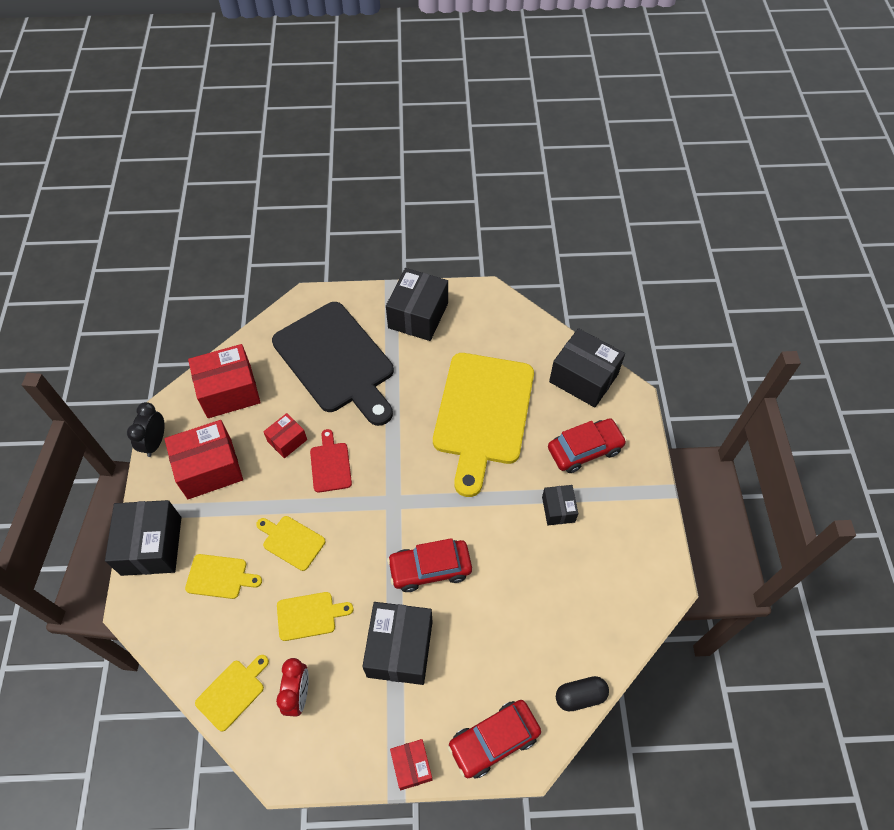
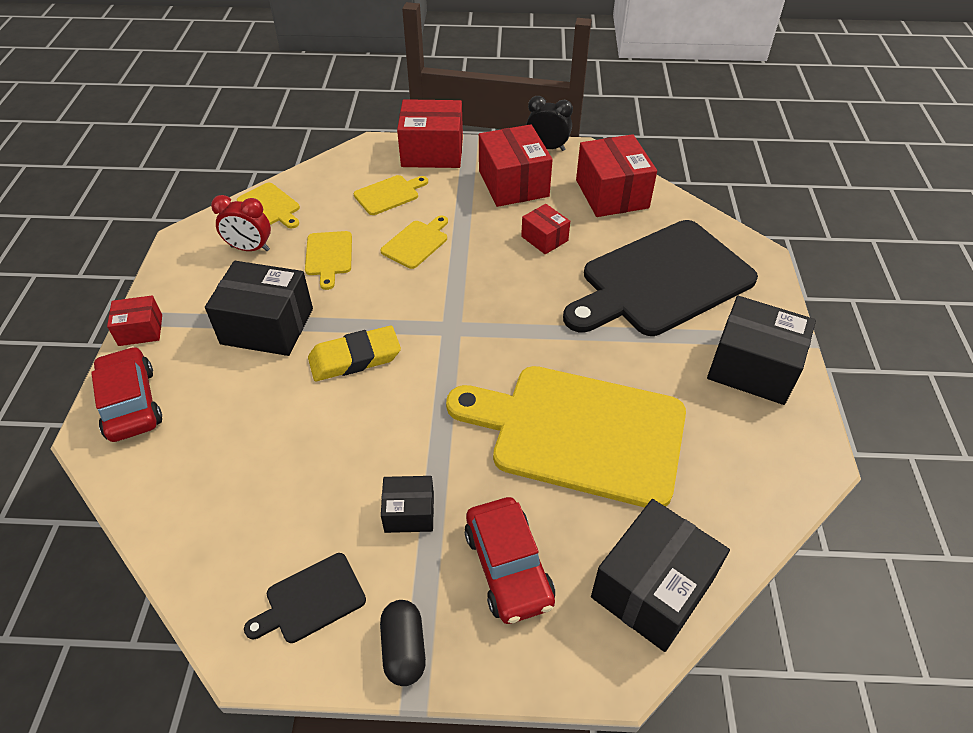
camera: 95 degrees right, 10 degrees down
black box [105,500,182,576] -> red box [397,99,463,168]
yellow cutting board [185,554,262,599] -> yellow cutting board turned 135 degrees counterclockwise [354,175,428,215]
red cutting board [310,429,352,493] -> none
red car [387,538,472,592] -> yellow eraser [308,326,401,381]
black capsule [556,676,609,712] -> black capsule moved to [380,600,426,686]
none -> black cutting board [244,553,366,643]

